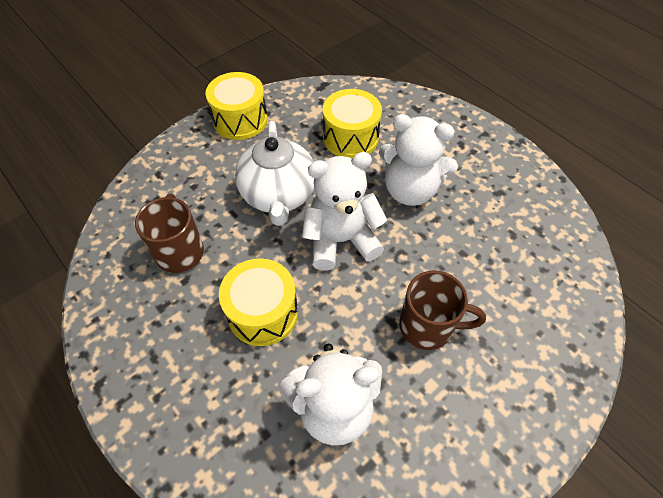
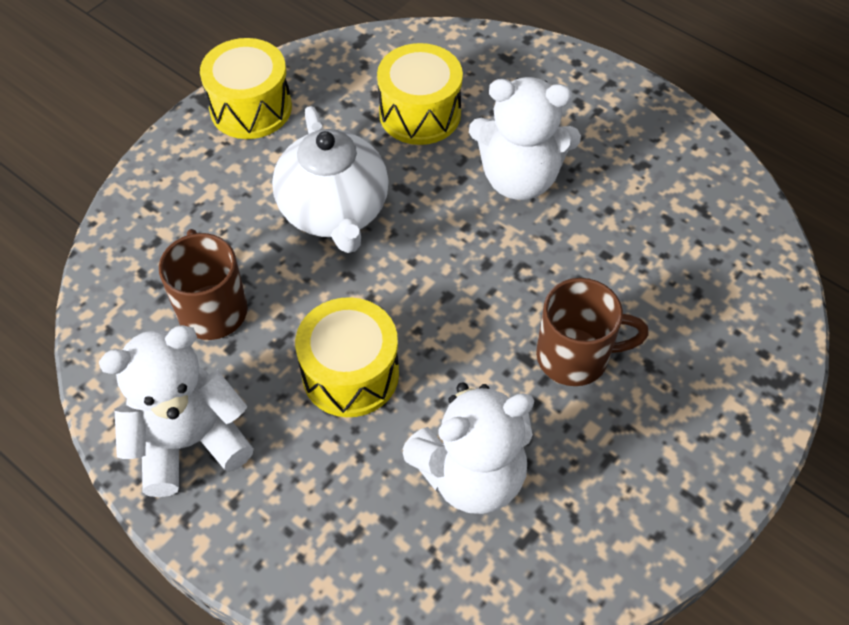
camera: 10 degrees left, 0 degrees up
white teddy bear [302,152,387,271] -> white teddy bear moved to [99,325,254,497]

